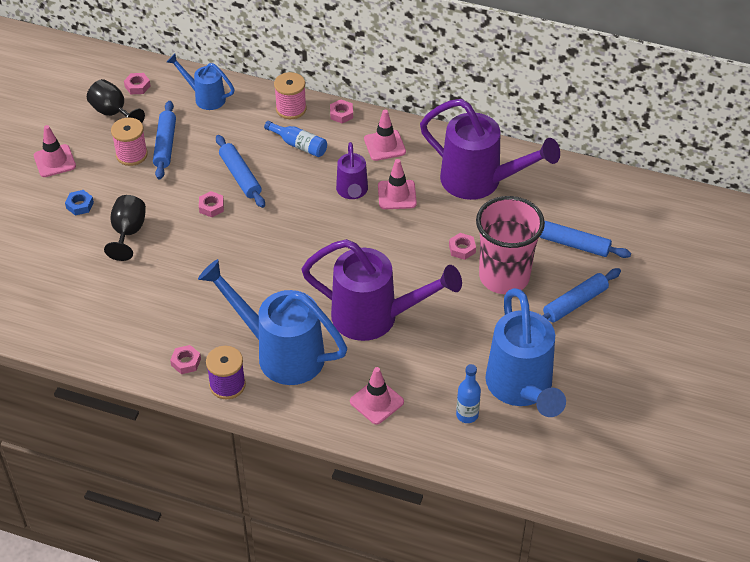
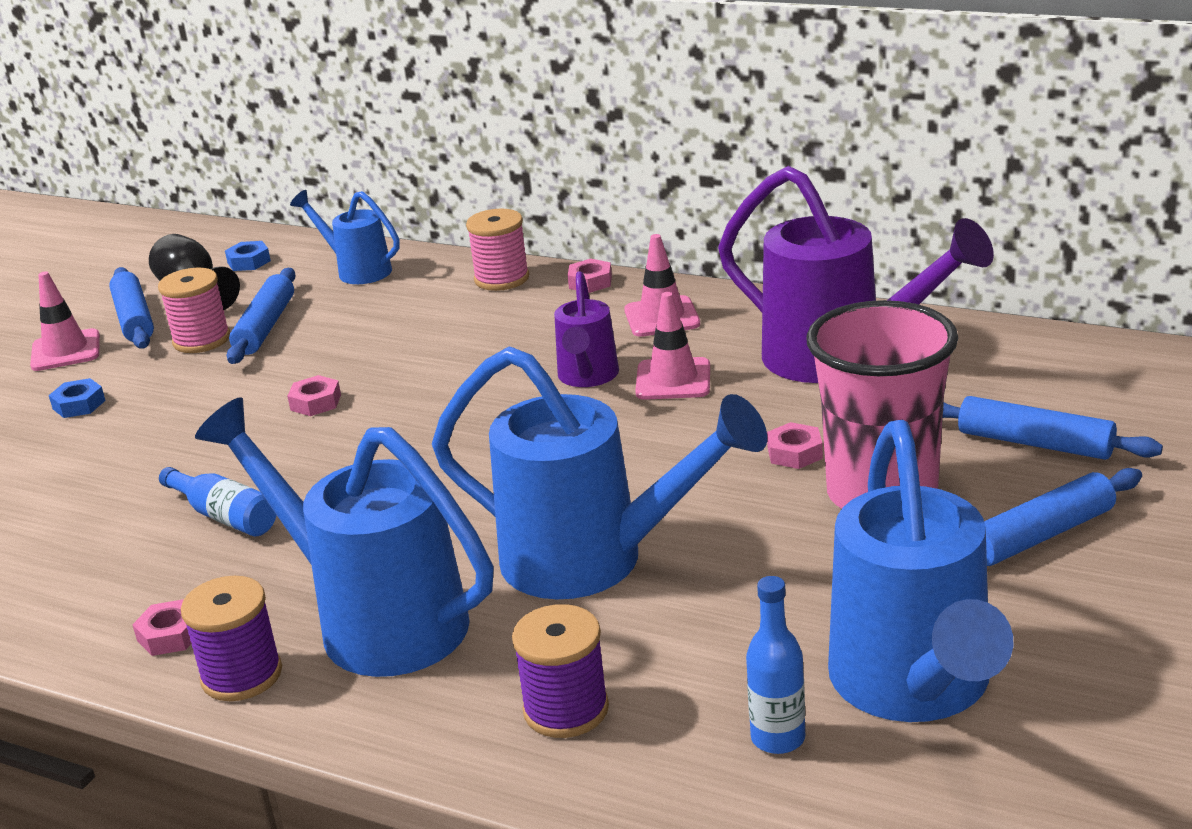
camera: 10 degrees right, 20 degrees down
black goblet [104,195,146,261] -> none
pink nut [124,73,151,94] -> blue nut [225,241,271,271]
blue rolling pin [216,135,265,208] -> blue rolling pin moved to [109,267,154,349]
blue bottle [264,121,327,157] -> blue bottle moved to [159,467,277,536]
purple watering can [301,239,462,341] -> blue watering can [432,346,767,599]
pink traffic cone [350,367,404,425] -> purple spool [512,604,609,738]

